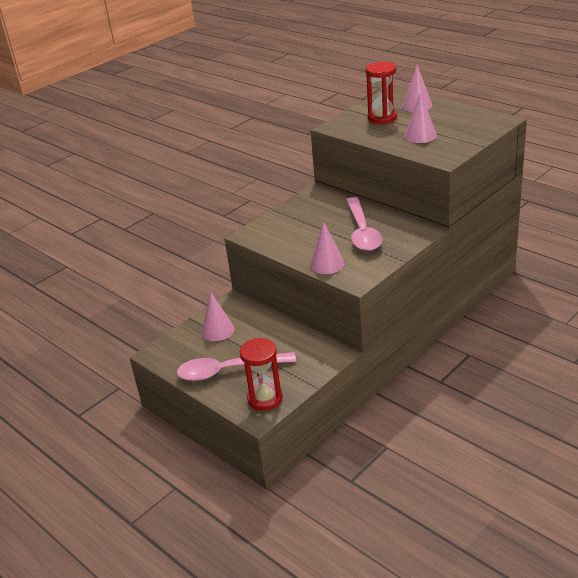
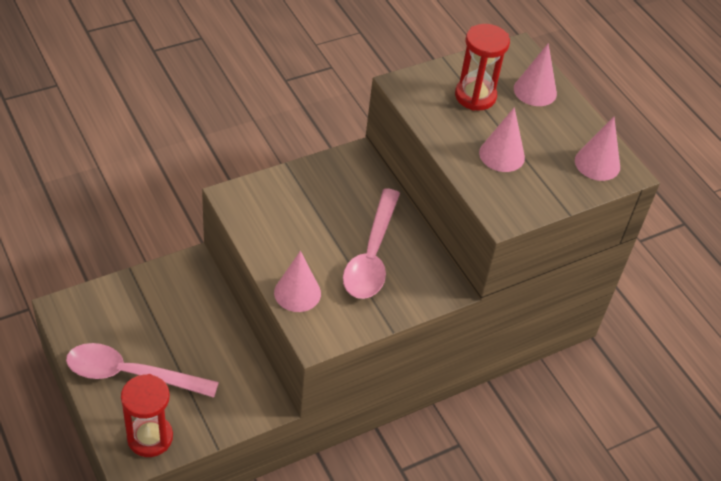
camera: 10 degrees right, 15 degrees up
pink cone [201,293,234,341] -> pink cone moved to [575,117,620,181]

